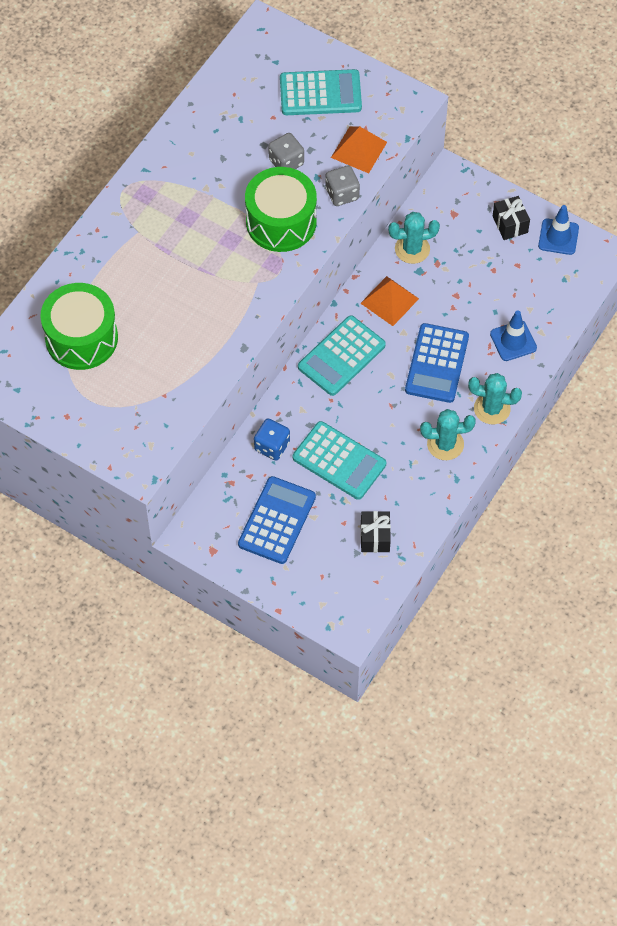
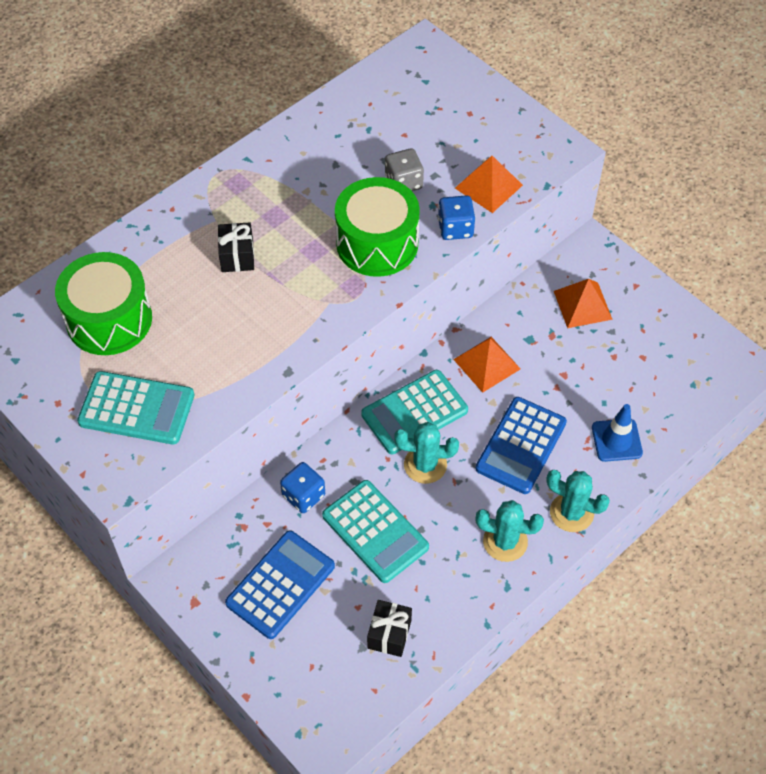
camera: 15 degrees right, 5 degrees down
turquoise calculator [280,69,362,115] -> turquoise calculator moved to [77,371,194,444]
grey dice [325,165,360,206] -> blue dice [438,195,475,240]
turquoise cactus [388,212,440,264] -> turquoise cactus moved to [394,422,459,484]
black gift [493,196,530,240] -> black gift moved to [218,222,254,272]
blue traffic cone [538,205,579,255] -> none
none -> orange pyramid [554,279,613,328]

